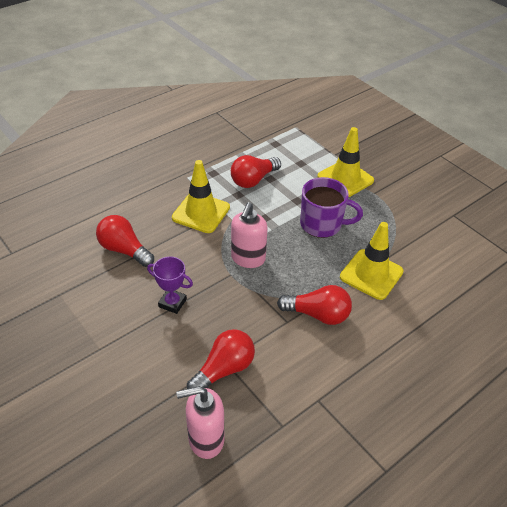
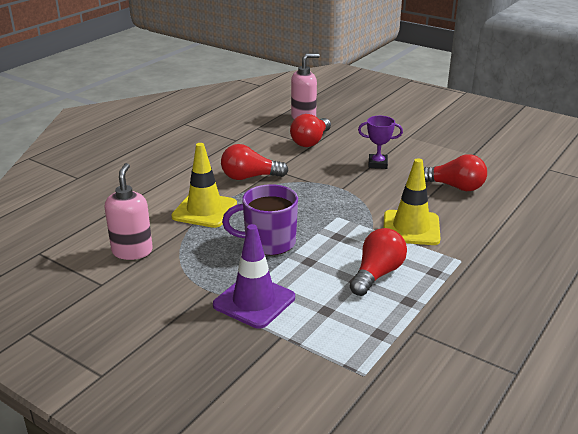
camera: 165 degrees right, 15 degrees down
pink soap dispenser [231,202,268,268] -> pink soap dispenser moved to [104,163,153,260]
yellow traffic cone [317,127,374,197] -> purple traffic cone [213,224,295,329]

